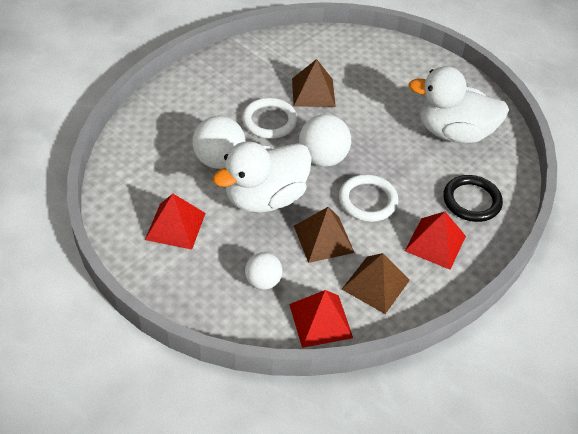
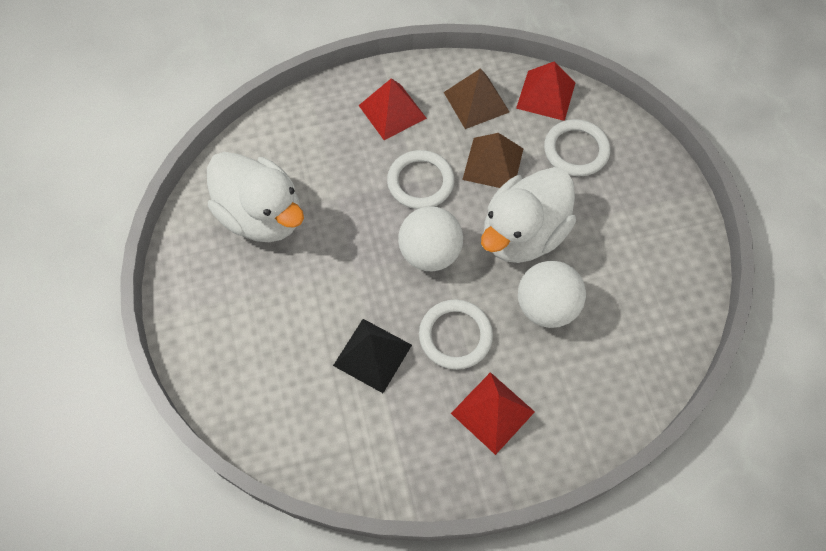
camera: 145 degrees left, 15 degrees up
red pyramid [145,194,206,250] -> red pyramid moved to [451,372,535,455]
white duck [212,141,312,213] -> white duck turned 135 degrees clockwise [481,167,576,263]
white ball [245,252,282,290] -> white ring [544,119,610,176]
brown pyramid [292,59,336,107] -> black pyramid [333,319,412,393]
black ring [443,175,503,222] -> none

